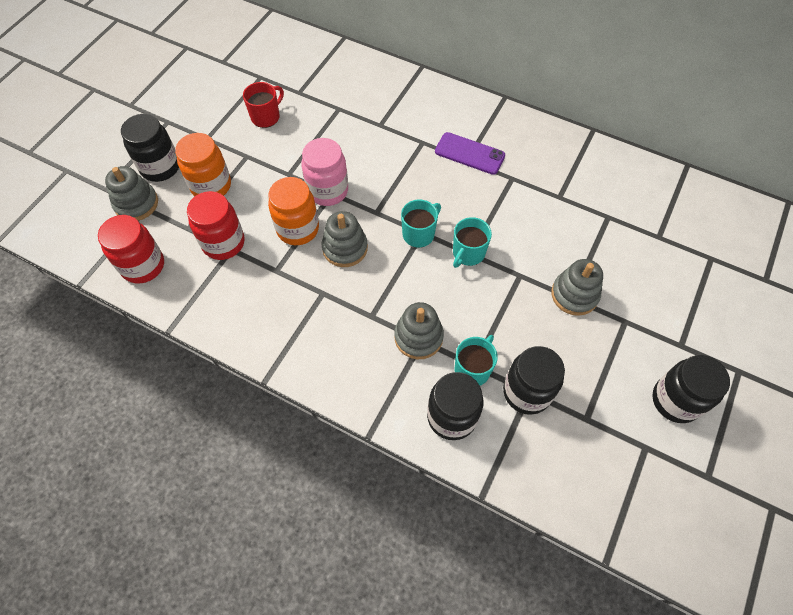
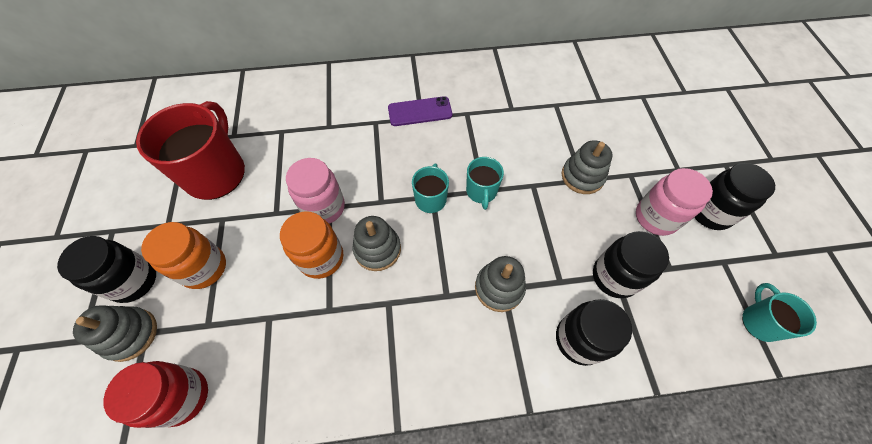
camera: 35 degrees left, 0 degrees up
red jar [187,191,245,260] -> none
red mug [243,82,284,128] -> red mug [136,101,245,200], size x1.98
turquoise mug [455,335,498,386] -> turquoise mug moved to [742,283,817,342]
none -> pink jar [636,168,713,236]

